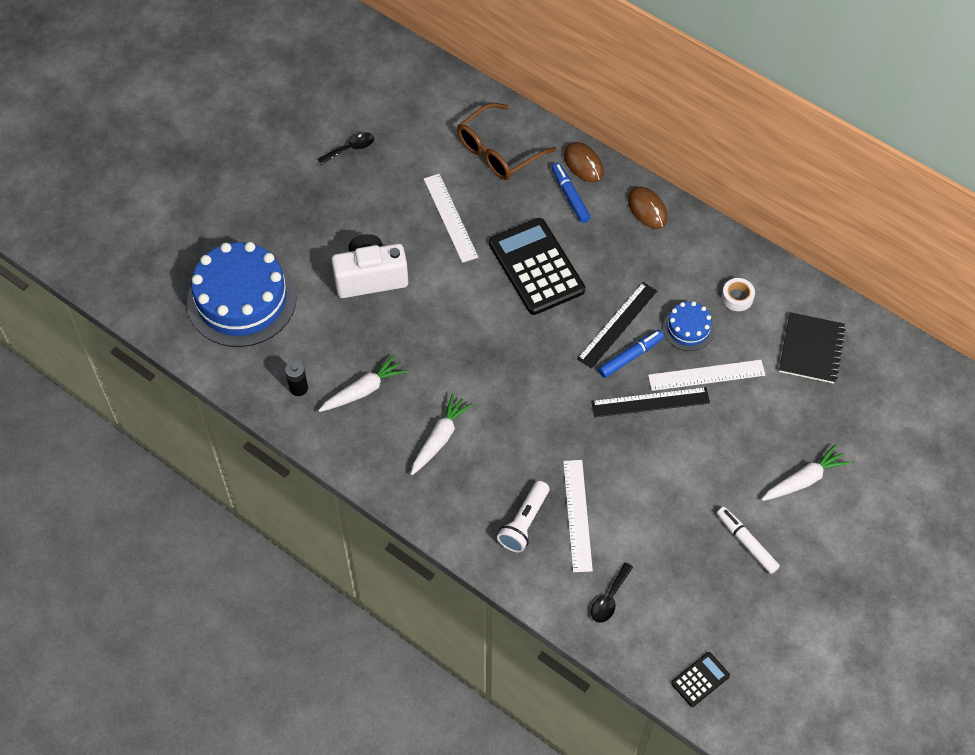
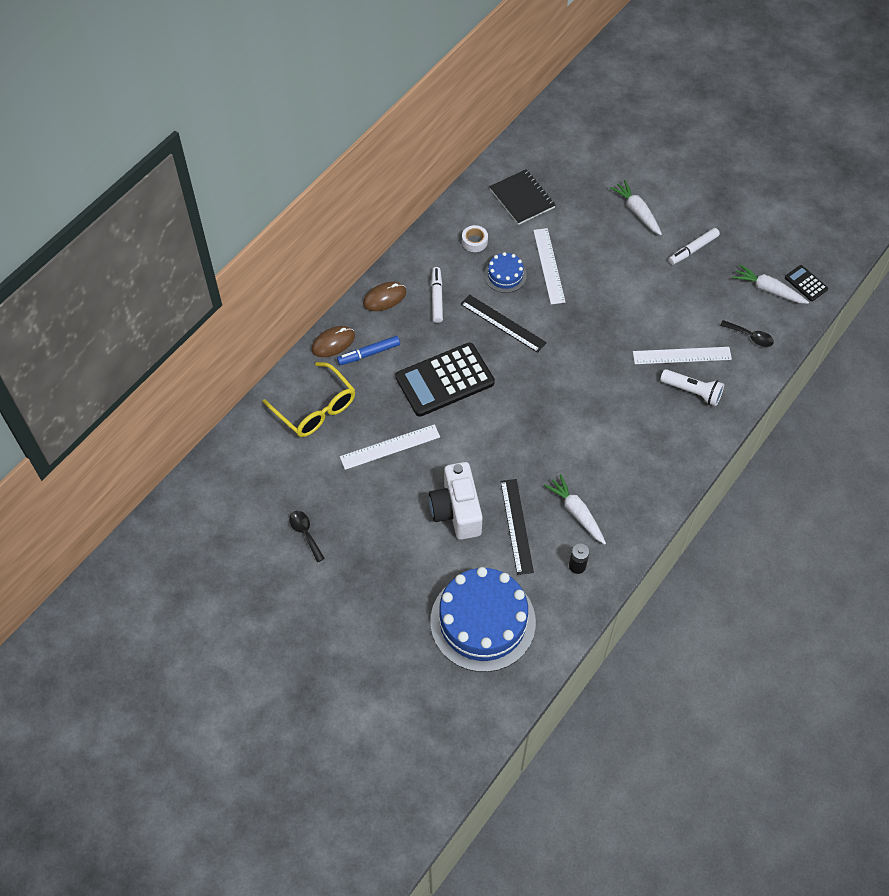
camera: 90 degrees left, 0 degrees up
white carrot [411,393,473,475] -> white carrot moved to [732,264,809,304]
brown glasses [457,103,556,180] -> yellow glasses [263,362,355,437]
black ruler [591,387,710,417] -> black ruler moved to [500,479,534,575]
blue marker [598,330,664,378] -> none
black notebook [779,312,846,384] -> black notebook turned 45 degrees clockwise [489,169,556,225]
none -> white marker [431,267,443,323]

